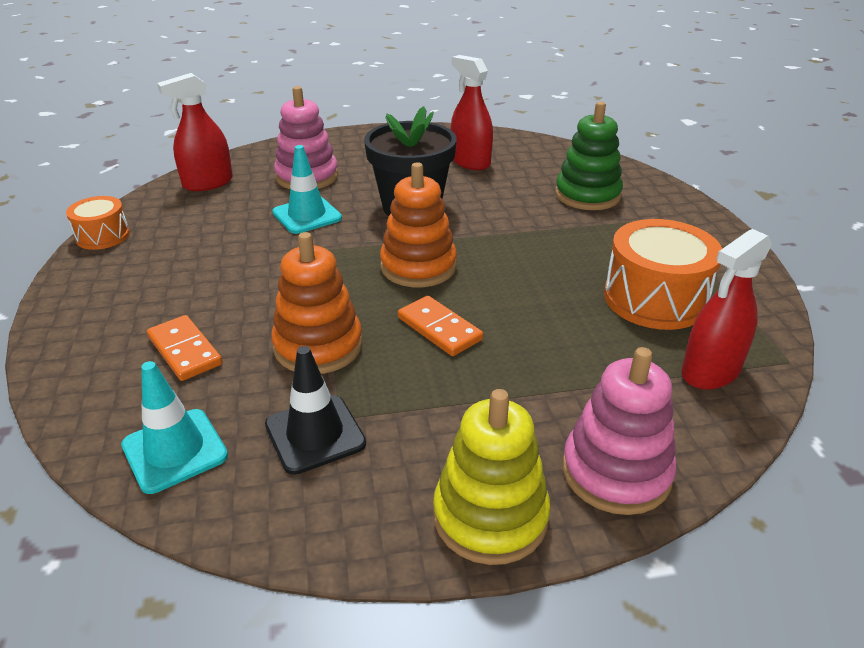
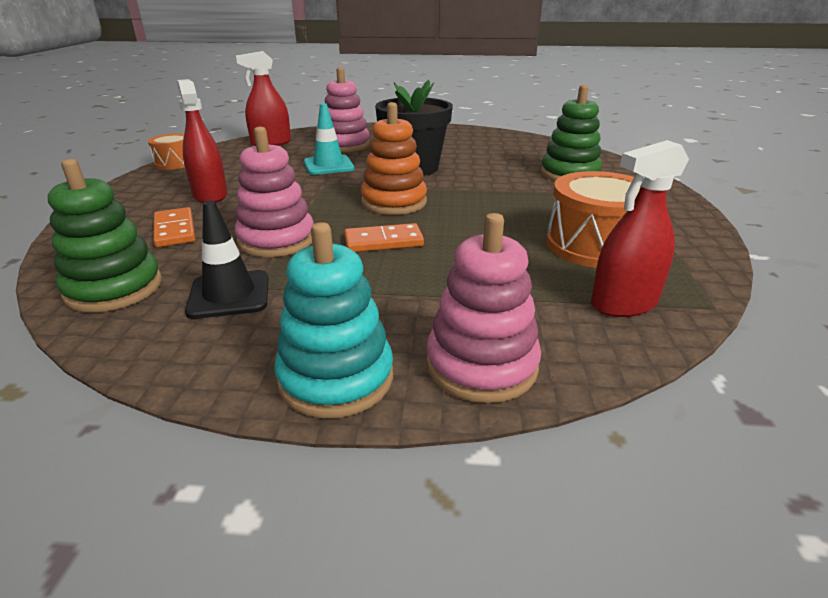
camera: 15 degrees right, 5 degrees down
turquoise traffic cone [121,361,228,494] -> green stacking toy [48,159,162,312]
orange stacking toy [271,232,363,374] -> pink stacking toy [234,127,314,257]
orange domino [398,296,483,356] -> orange domino turned 75 degrees counterclockwise [344,223,424,252]
yellow stacking toy [433,389,551,565] -> turquoise stacking toy [274,222,393,418]
red spray bottle [451,55,493,170] -> red spray bottle moved to [177,79,227,203]

